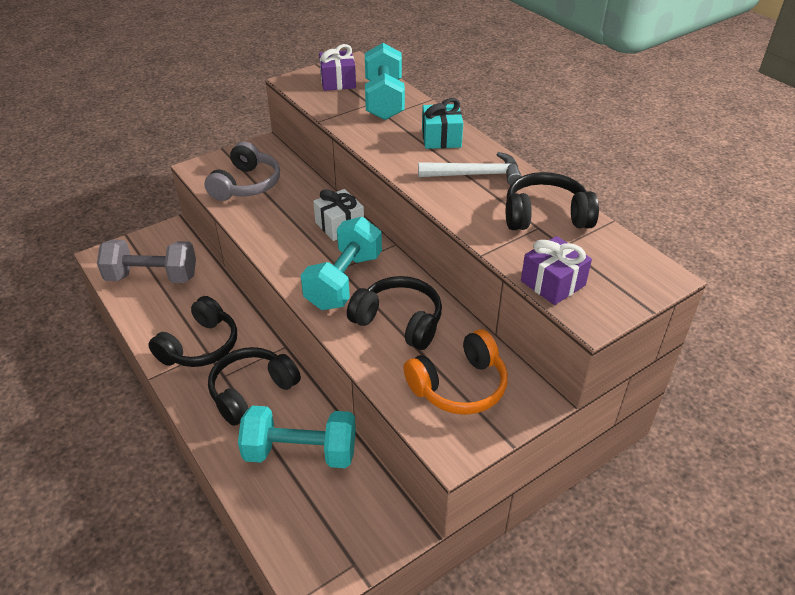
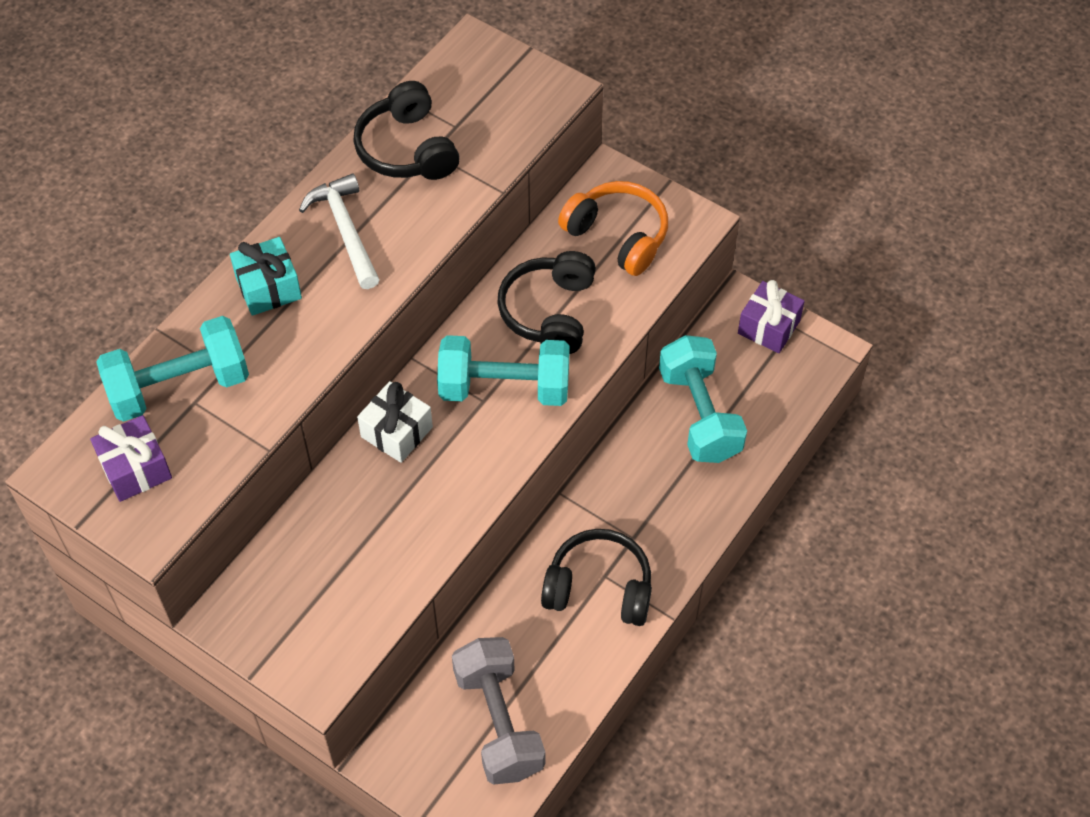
camera: 110 degrees left, 15 degrees up
grey headphones [204,141,280,201] -> none
black headphones [208,347,301,426] -> none
purple gift [521,236,592,305] -> purple gift moved to [738,280,805,353]

